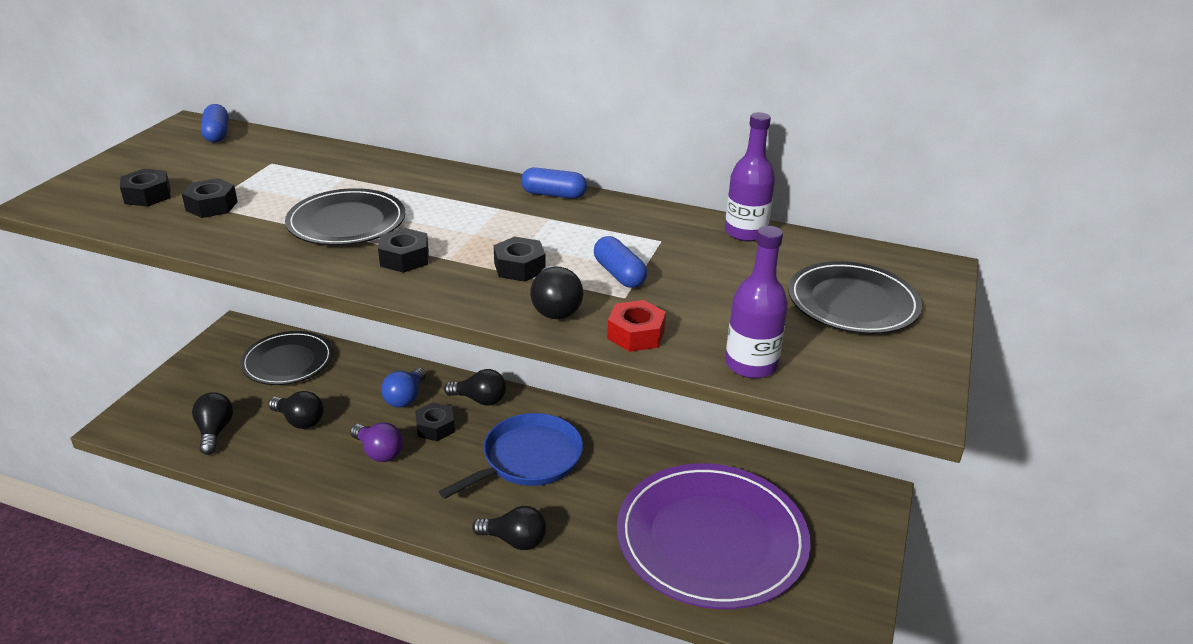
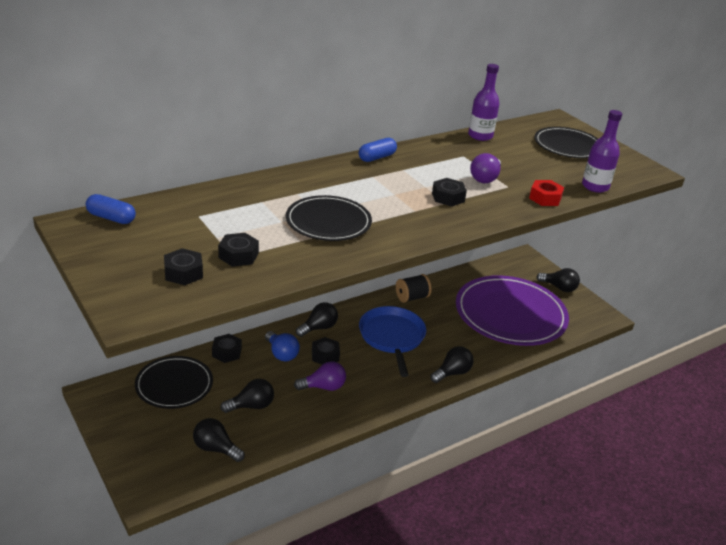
camera: 55 degrees left, 0 degrees up
black nut [378,228,429,273] -> black nut moved to [212,334,242,363]
black light bulb [530,266,583,319] -> black light bulb moved to [536,268,580,292]
blue capsule [594,236,647,288] -> purple light bulb [470,153,501,183]
none -> black spool [396,274,431,303]

